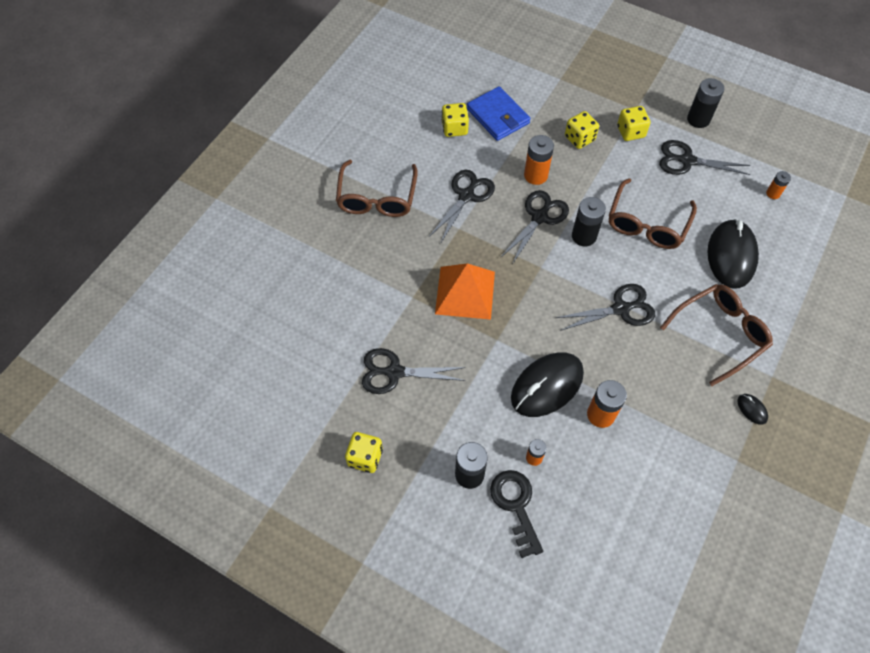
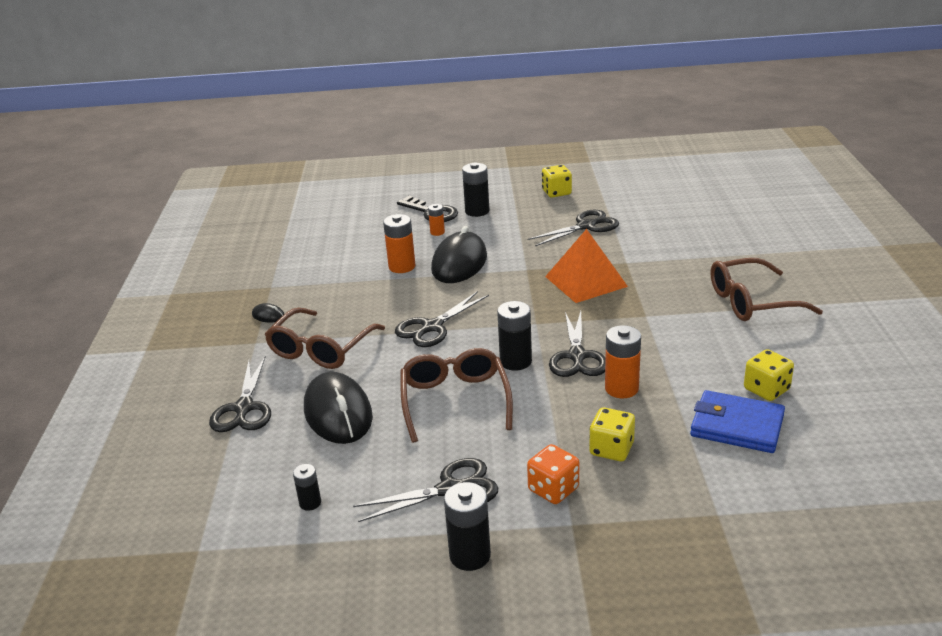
camera: 150 degrees right, 30 degrees down
brown glasses [336,160,418,217] -> brown glasses turned 75 degrees counterclockwise [711,258,823,321]
black scissors [429,170,495,242] -> black scissors moved to [209,357,271,432]
yellow dice [617,106,651,141] -> orange dice [527,444,579,504]
orange battery [766,171,791,199] -> black battery [293,464,321,511]

